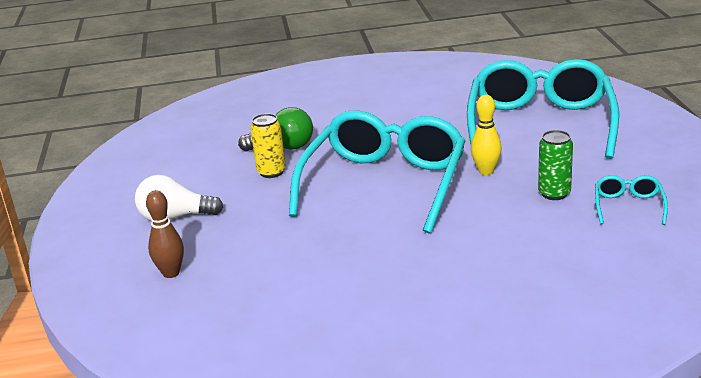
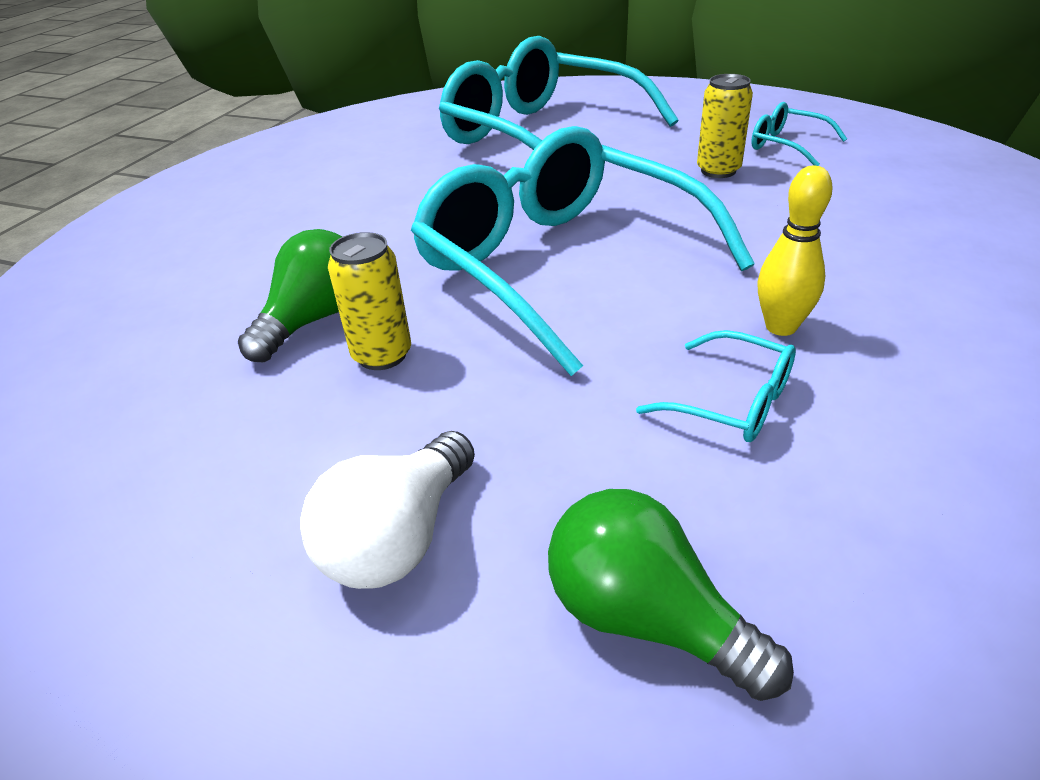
camera: 60 degrees left, 10 degrees up
brown bowling pin [146,190,184,278] -> green light bulb [548,489,794,701]
yellow bowling pin [471,95,502,175] -> yellow bowling pin moved to [758,166,833,336]
green can [538,130,573,200] -> yellow can [697,74,753,178]
none -> turquoise glasses [636,330,796,442]

